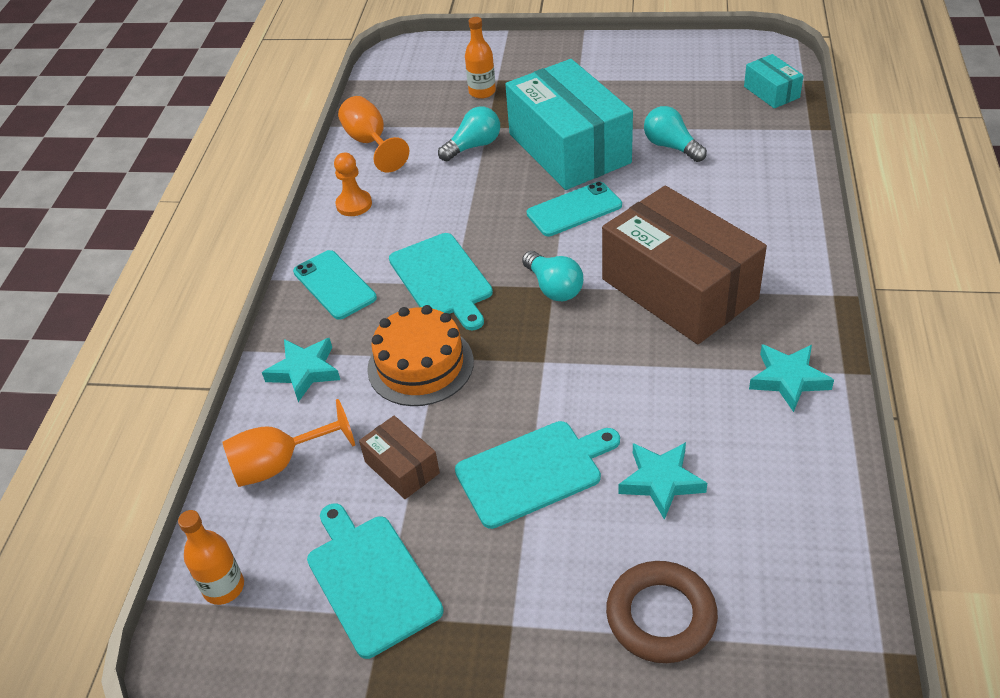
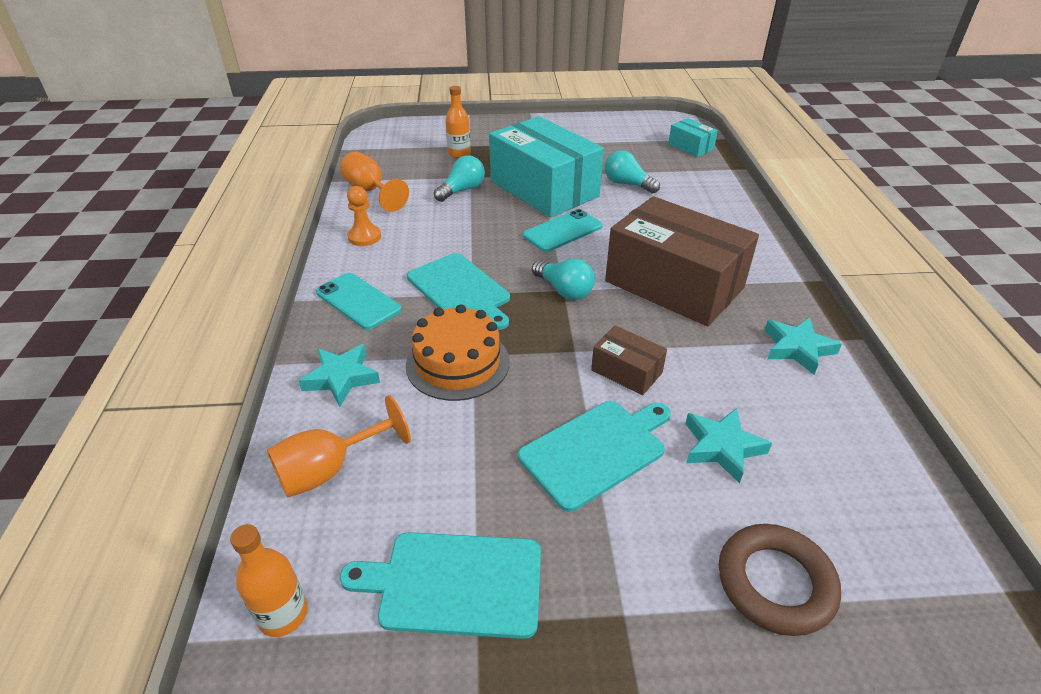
camera: 15 degrees left, 5 degrees down
turquoise cutting board [307,504,443,659] -> turquoise cutting board turned 45 degrees counterclockwise [339,532,541,639]
brown box [359,416,440,499] -> brown box moved to [591,325,667,395]

